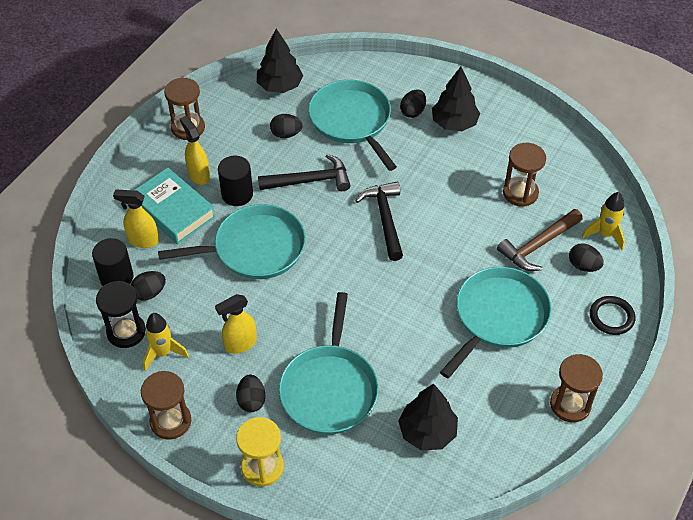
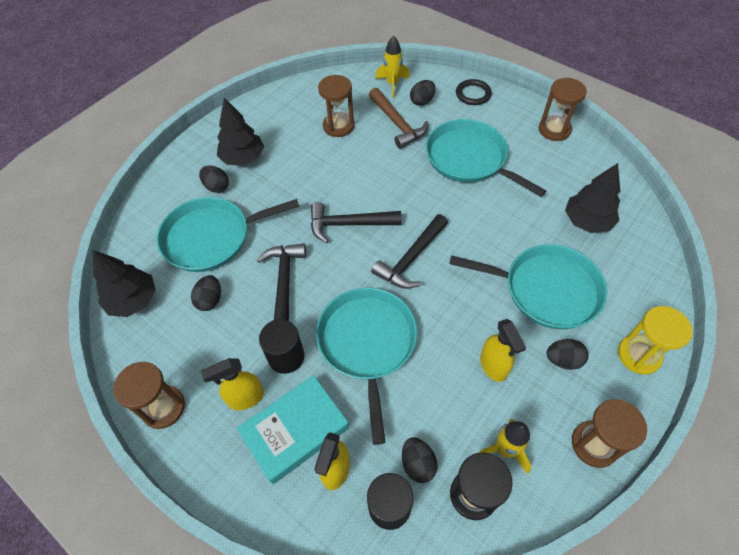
camera: 80 degrees left, 5 degrees up
none -> black hammer [371,214,448,289]

